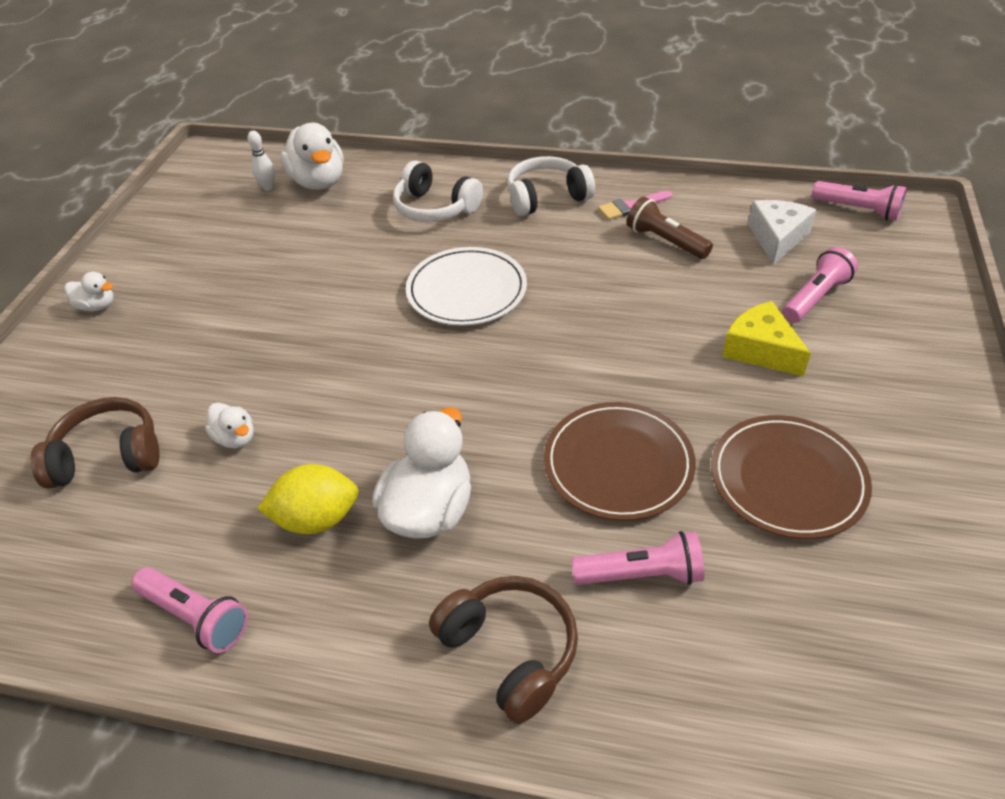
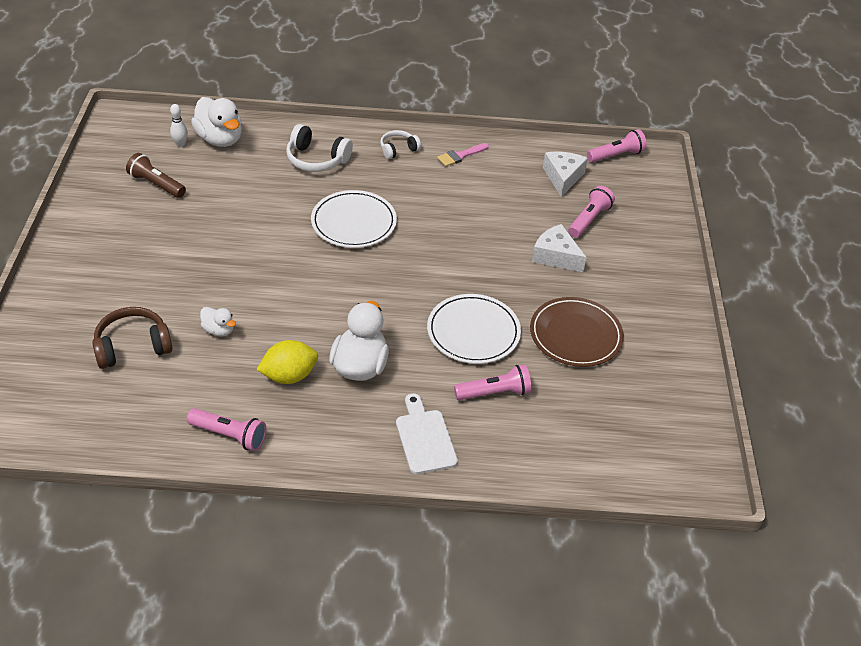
camera: 15 degrees left, 0 degrees up
white duck [64,272,114,311] -> none
brown headphones [429,576,578,724] -> white cutting board [396,393,458,474]
white headphones [507,156,595,216] -> white headphones [380,130,421,159], size x0.62
brown plate [544,402,696,521] -> white plate [427,294,521,364]
brown flashlight [627,197,713,259] -> brown flashlight moved to [126,153,186,198]
yellow cheese [722,301,811,377] -> white cheese [532,224,587,272]
pink flashlight [812,181,907,221] -> pink flashlight turned 45 degrees counterclockwise [587,129,647,163]

